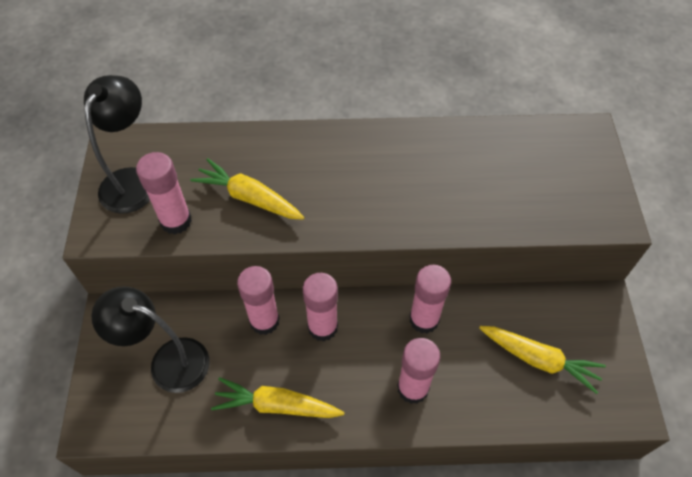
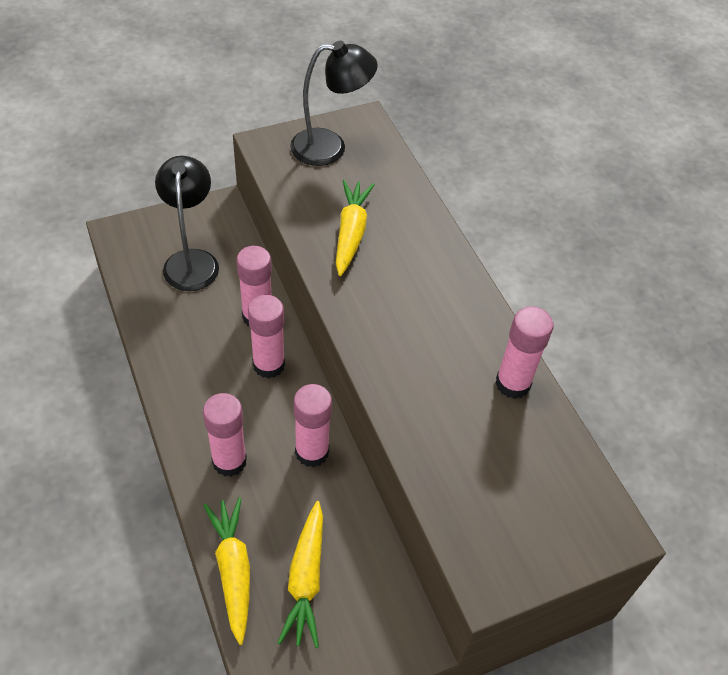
camera: 65 degrees right, 5 degrees down
pink glue stick [136,152,192,235] -> pink glue stick moved to [495,307,553,399]
yellow carrot [211,377,344,418] -> yellow carrot moved to [204,497,250,645]

